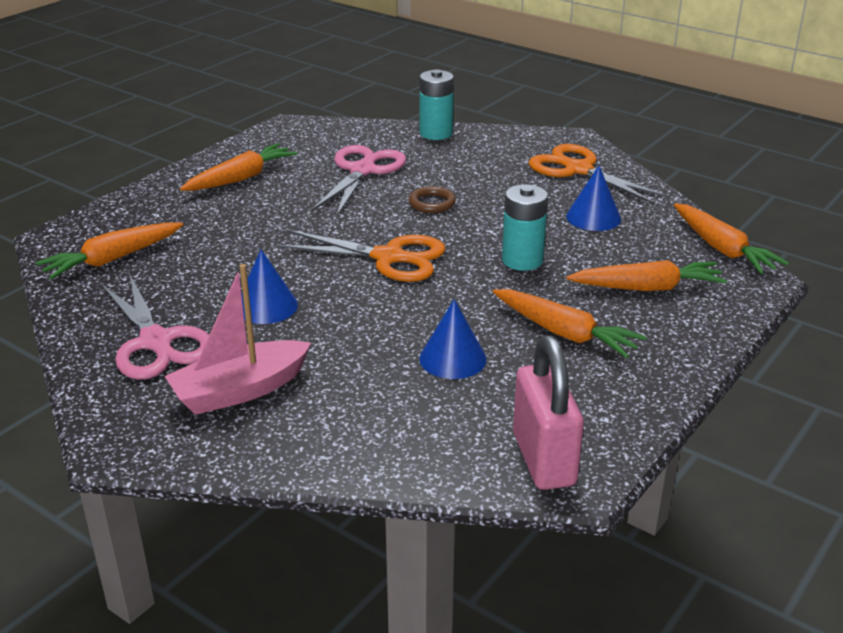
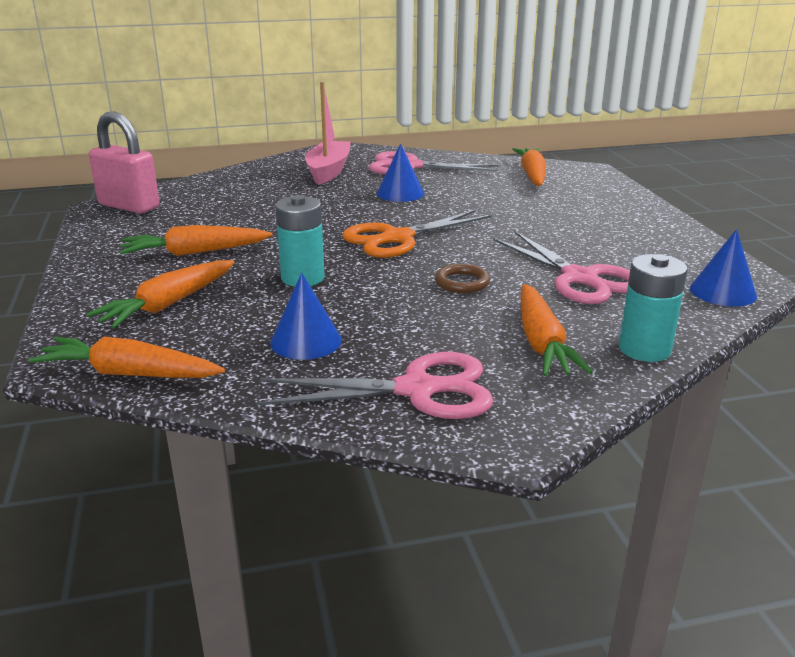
camera: 130 degrees right, 5 degrees down
orange carrot [180,143,298,191] -> orange carrot moved to [521,284,593,376]
blue cone [419,299,487,379] -> blue cone moved to [690,229,757,307]
orange scissors [529,144,670,204] -> pink scissors [257,352,494,419]

